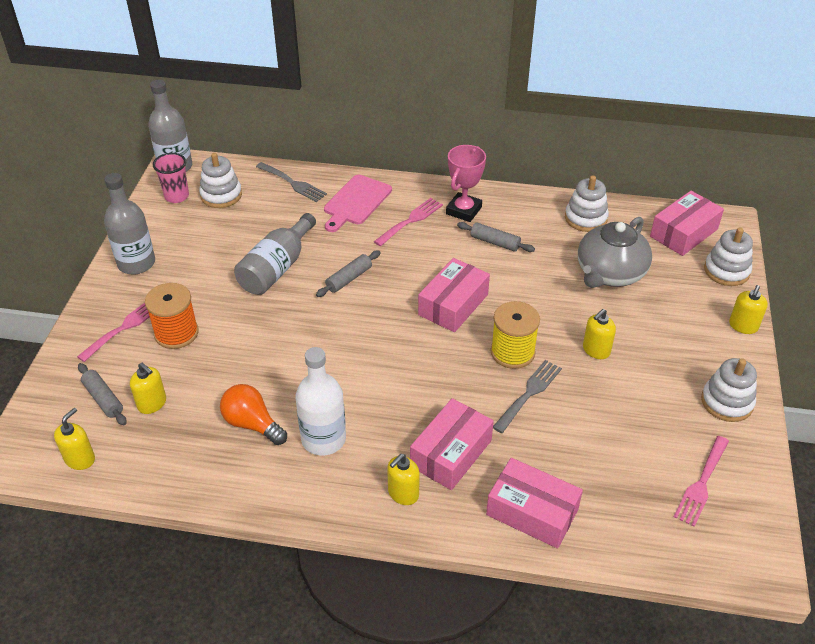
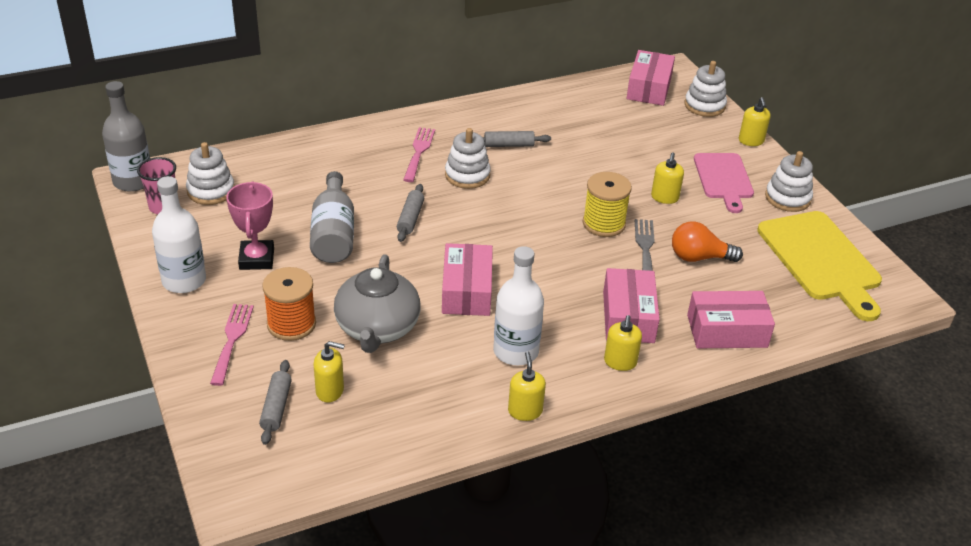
camera: 35 degrees left, 5 degrees down
yellow soap dispenser [54,408,95,470] -> yellow soap dispenser moved to [508,351,546,421]
grey rolling pin [78,363,127,425] -> grey rolling pin turned 75 degrees clockwise [259,360,292,445]
grey bottle [104,173,155,274] -> white bottle [152,176,206,293]
orange light bulb [220,384,287,445] -> orange light bulb moved to [672,221,743,262]
grey fork [256,162,327,202] -> none
pink cutting board [324,175,392,232] -> pink cutting board moved to [694,153,754,213]
pink box [418,258,490,332] -> pink box moved to [442,243,493,316]
pink trophy [446,145,486,222] -> pink trophy moved to [226,181,274,270]
white stacking toy [565,175,609,232] -> white stacking toy moved to [445,128,491,189]
grey teapot [578,217,652,288] -> grey teapot moved to [334,254,420,353]
pink fork [674,436,729,527] -> yellow cutting board [757,211,882,321]

